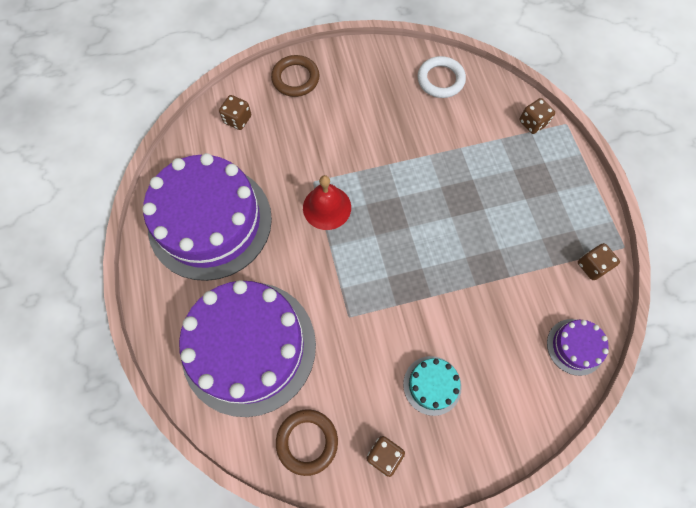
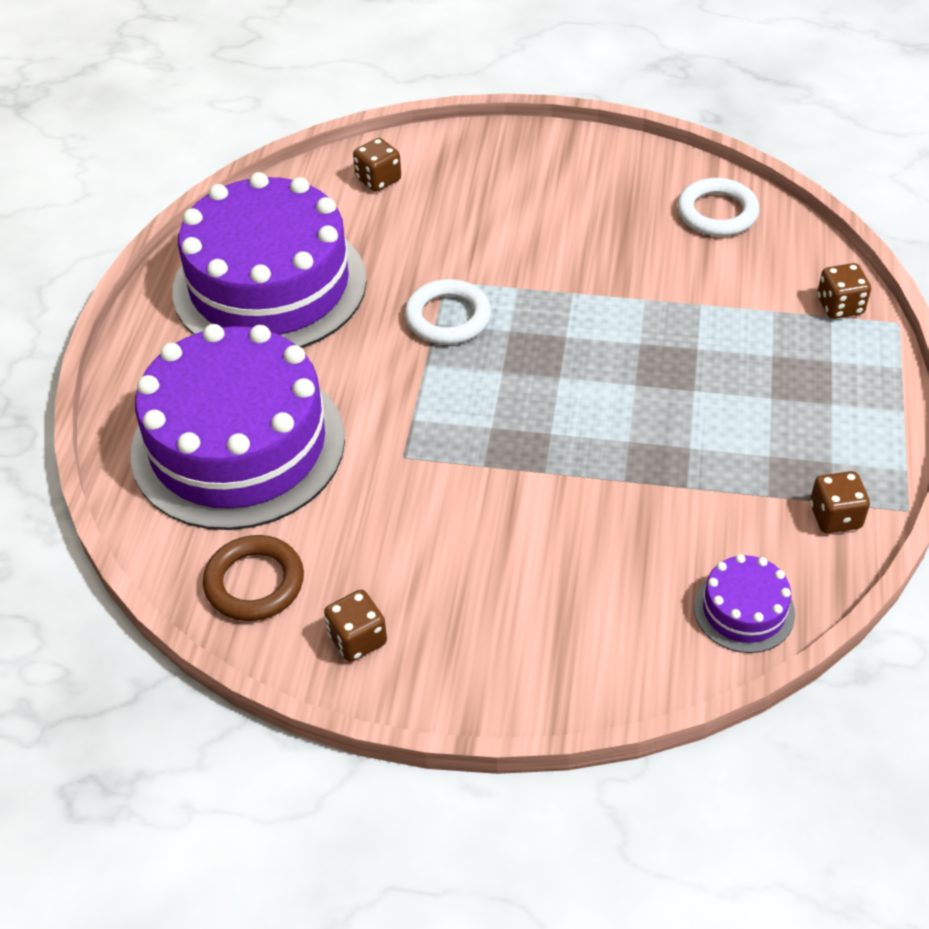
camera: 25 degrees right, 20 degrees down
brown ring [271,55,320,97] -> none
red bell [303,175,351,230] -> white ring [405,279,491,344]
turquoise cake [403,356,462,416] -> none

